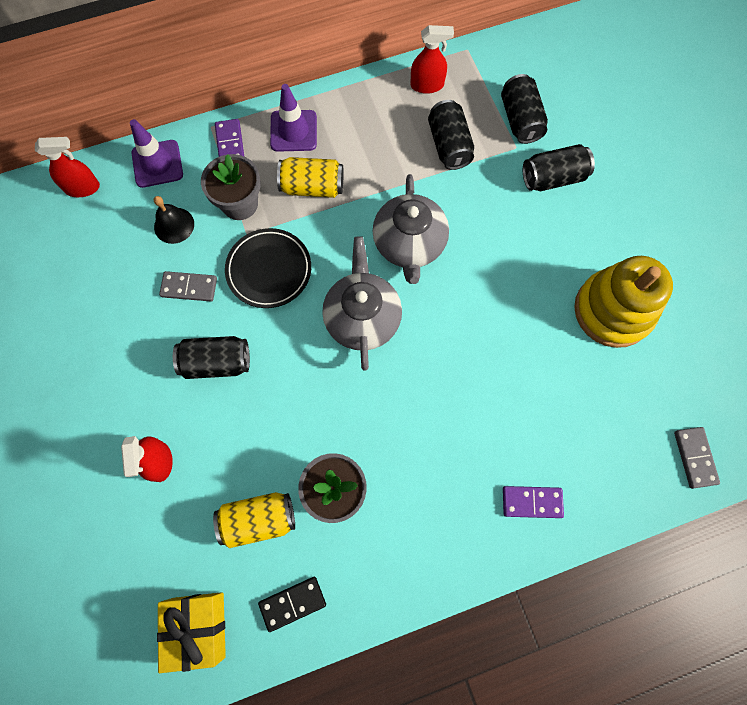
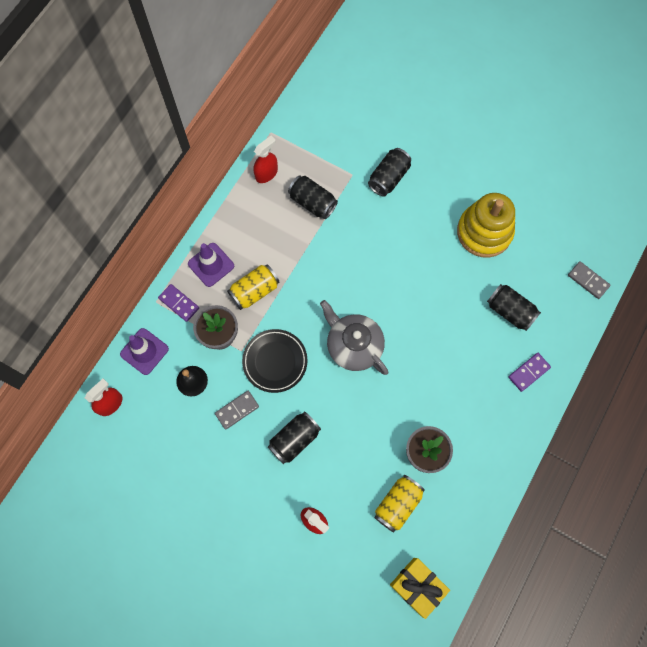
camera: 40 degrees left, 0 degrees up
black domino [258,577,326,632] -> none
grey teapot [372,174,449,284] -> none
black can [501,74,548,144] -> black can moved to [487,284,541,331]

